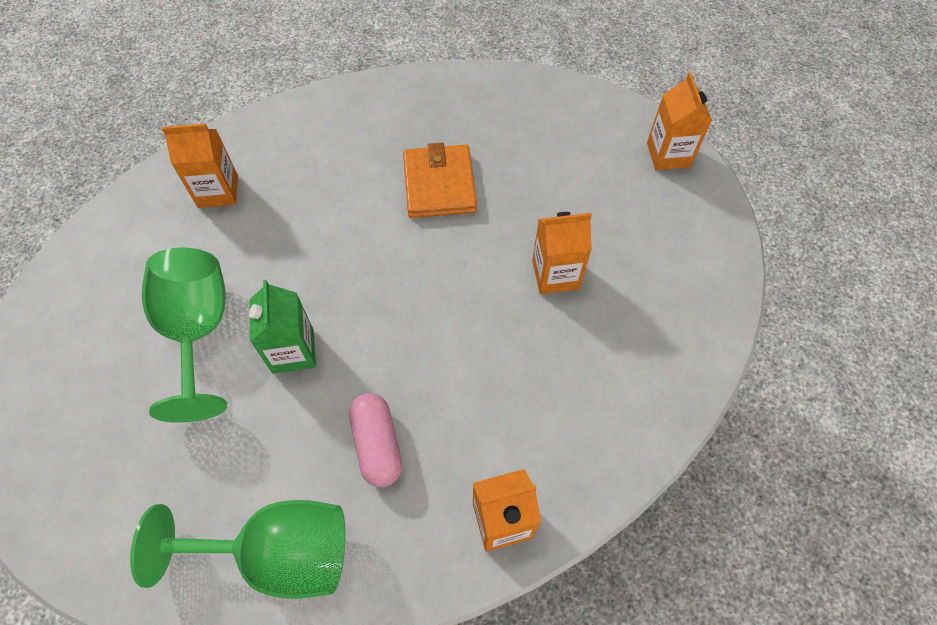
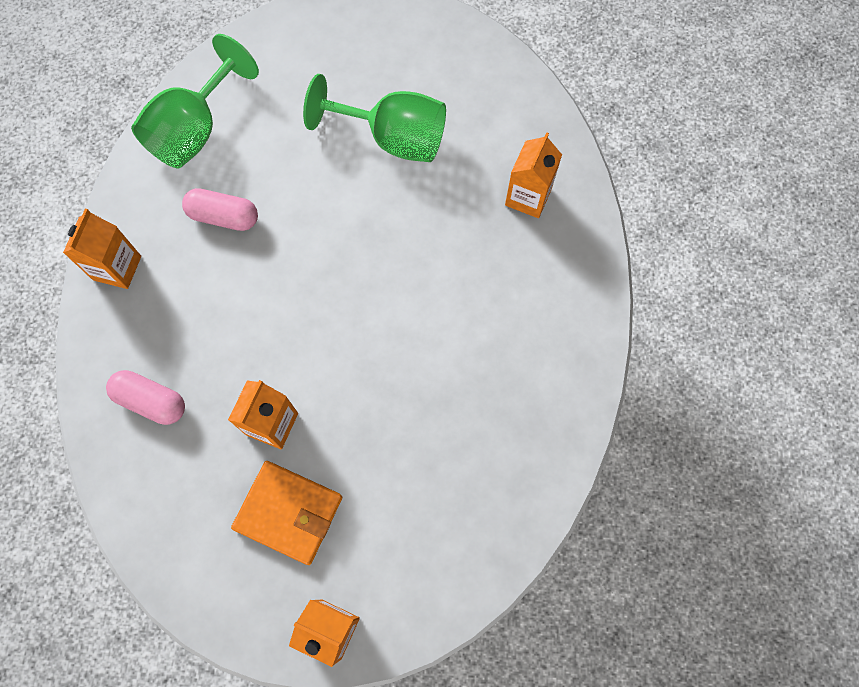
camera: 120 degrees right, 10 degrees up
green carton [249,280,316,374] -> none
orange wallet [403,143,477,218] -> orange wallet moved to [231,461,342,565]
none -> pink capsule [106,370,185,425]

